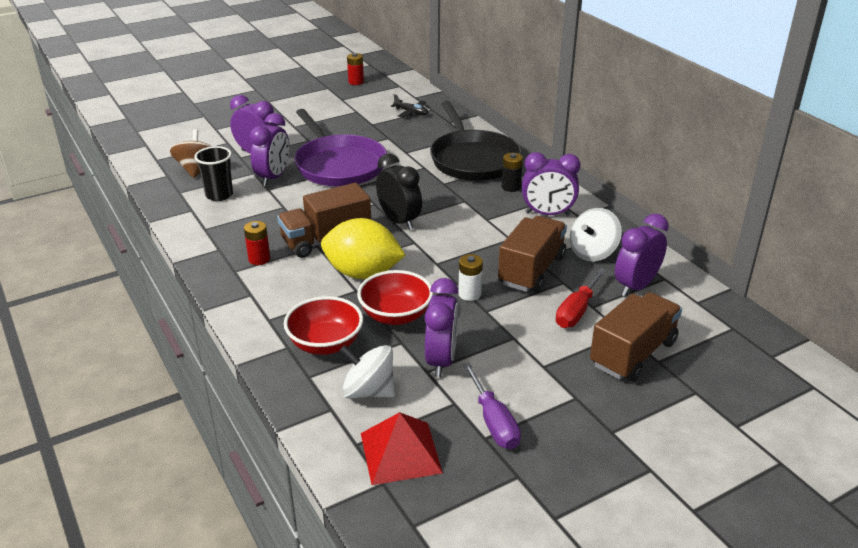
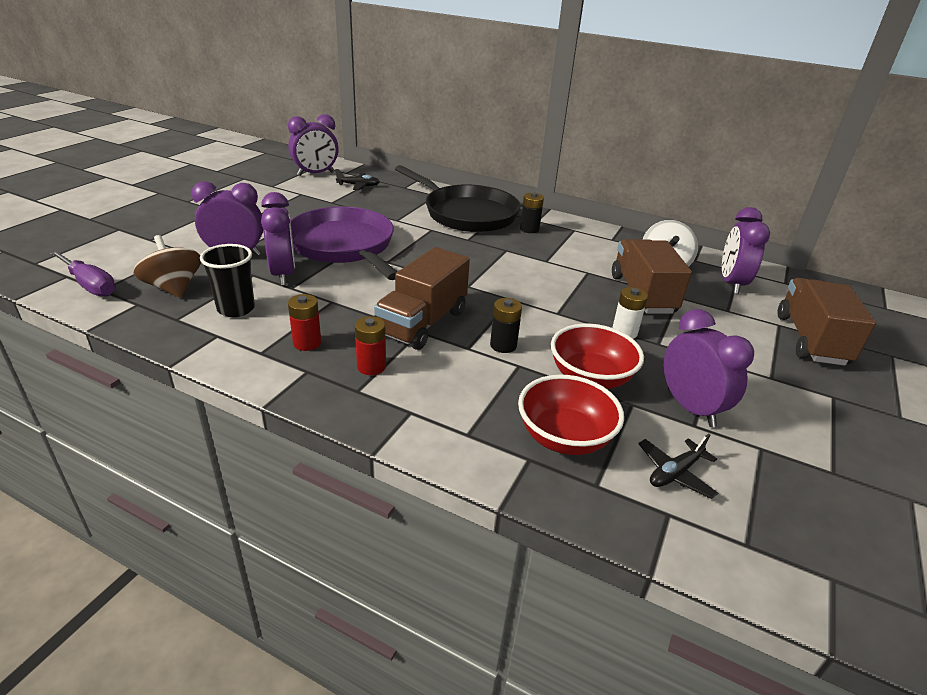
camera: 35 degrees left, 0 degrees up
purple pan [294,109,387,187] -> purple pan turned 150 degrees counterclockwise [290,207,398,280]
yellow lemon [321,218,405,279] -> black battery [490,298,522,353]
white spinning top [340,345,395,398] -> black plane [638,434,718,499]
red battery [347,53,364,85] -> red battery moved to [288,294,321,351]
red pyramid [361,412,443,485] -> none
black clock [376,154,422,230] -> none
purple screwdriver [463,362,521,449] -> purple screwdriver moved to [50,250,116,297]
purple clock [522,152,581,216] -> purple clock moved to [288,114,339,176]
red screwdriver [556,268,607,328] -> none

